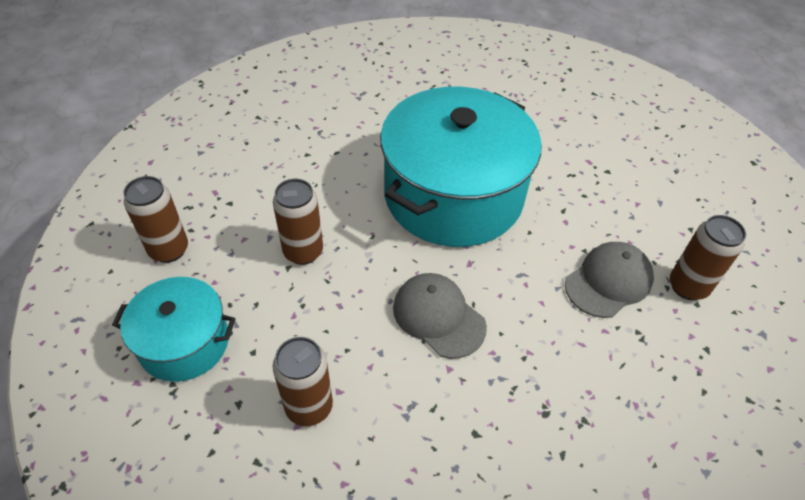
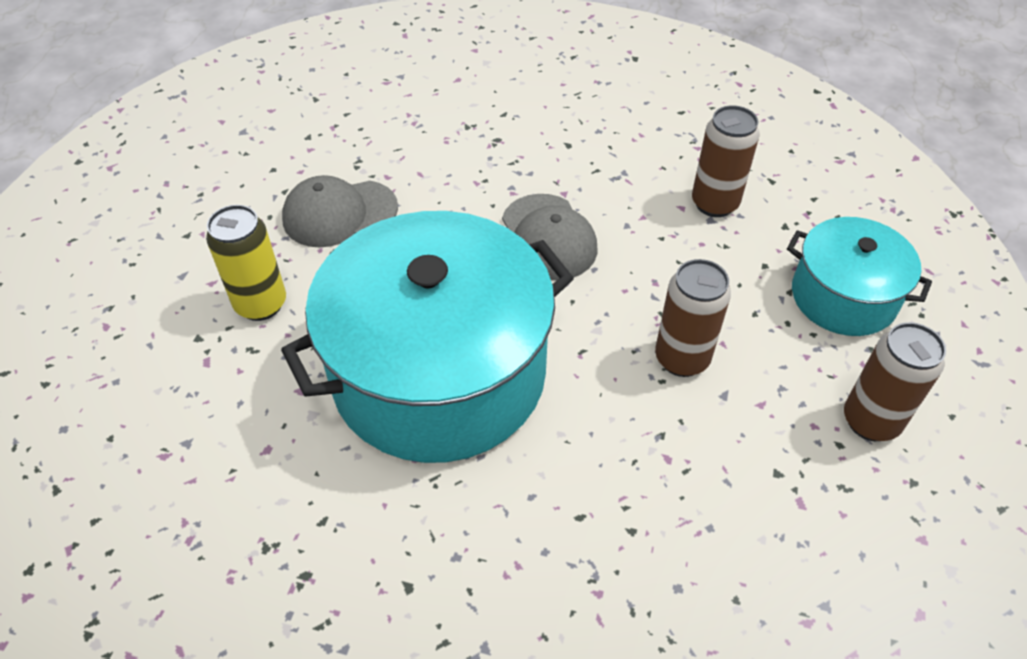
camera: 155 degrees left, 0 degrees up
brown can [670,215,746,300] -> none
none -> yellow can [206,205,286,321]

